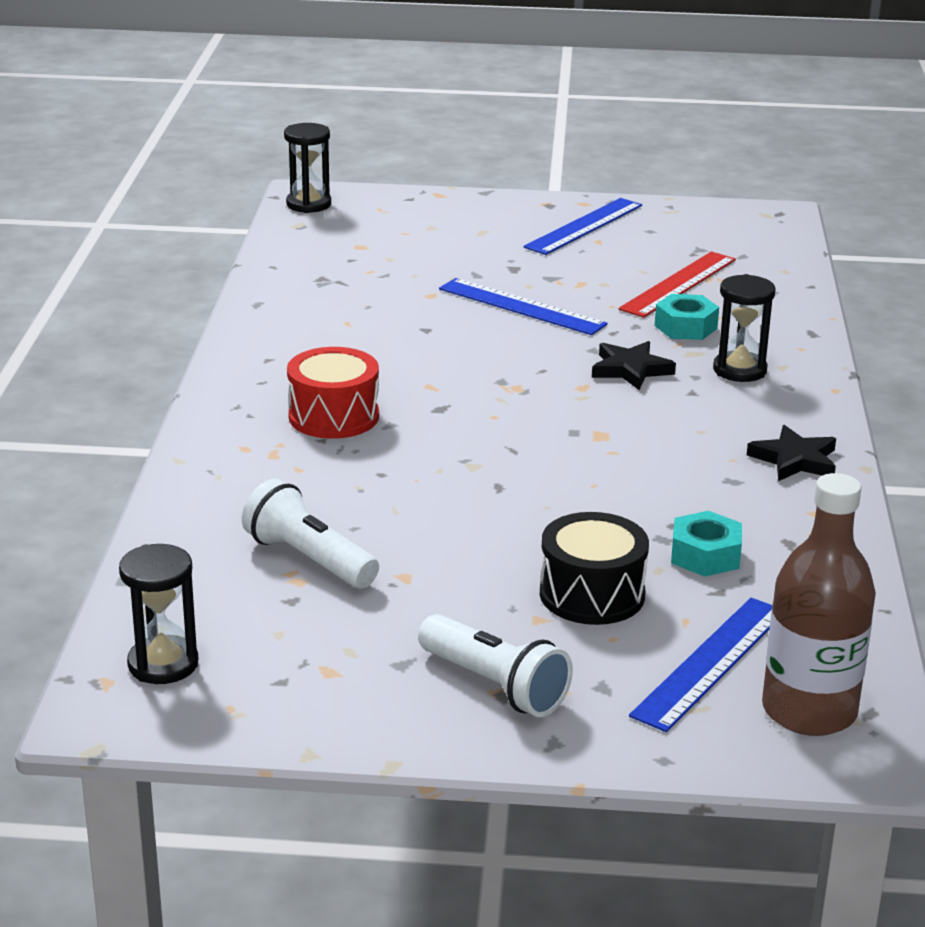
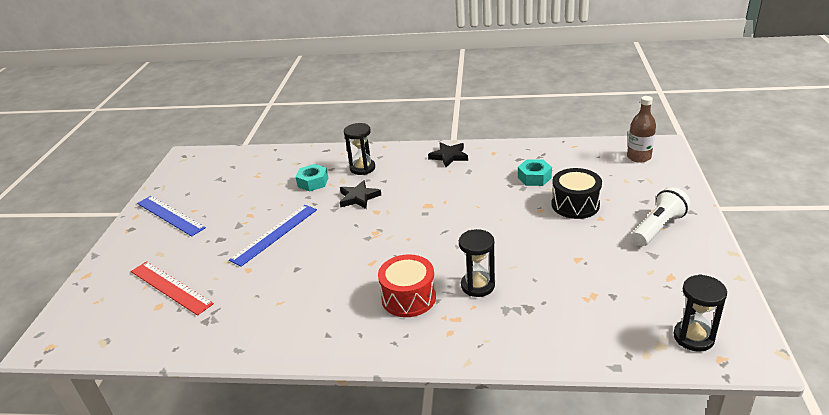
camera: 85 degrees left, 5 degrees up
white flashlight [242,478,379,588] -> none
black hourglass [284,123,331,213] -> black hourglass moved to [459,229,495,297]
red ruler [618,251,736,318] -> red ruler moved to [131,261,214,316]
blue ruler [629,598,772,732] -> none
brown bottle [762,473,876,736] -> brown bottle [627,96,656,163], size x0.66

